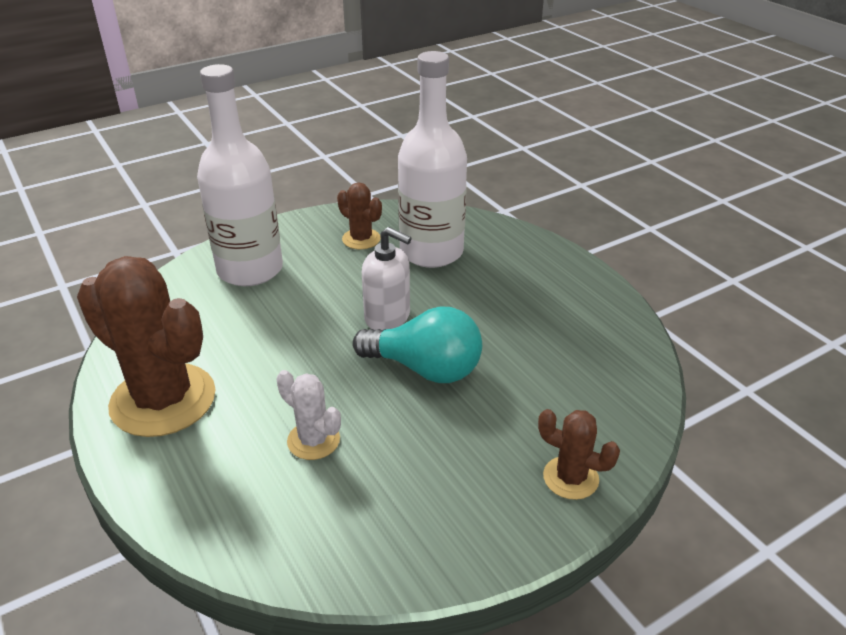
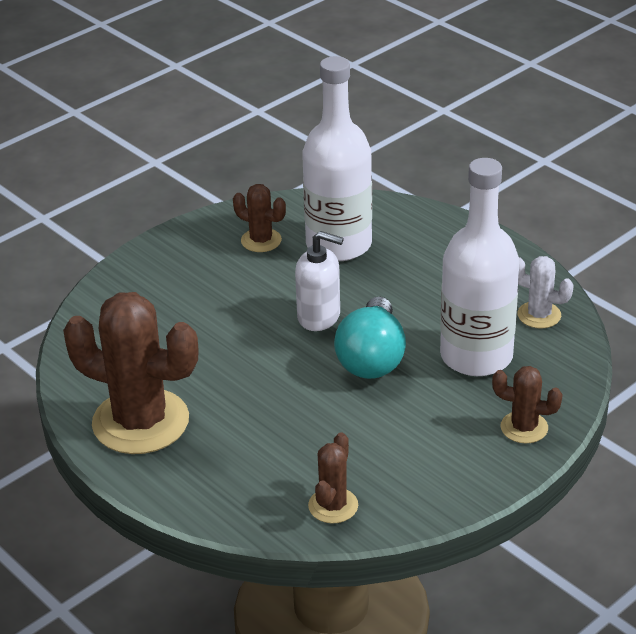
camera: 10 degrees left, 0 degrees up
white bottle [197,64,283,286] -> white bottle moved to [440,158,520,376]
white cactus [276,370,341,460] -> white cactus moved to [517,256,574,328]
turquoise light bulb [353,306,482,383] -> turquoise light bulb turned 90 degrees clockwise [334,297,406,379]
none -> brown cactus [308,432,358,523]

